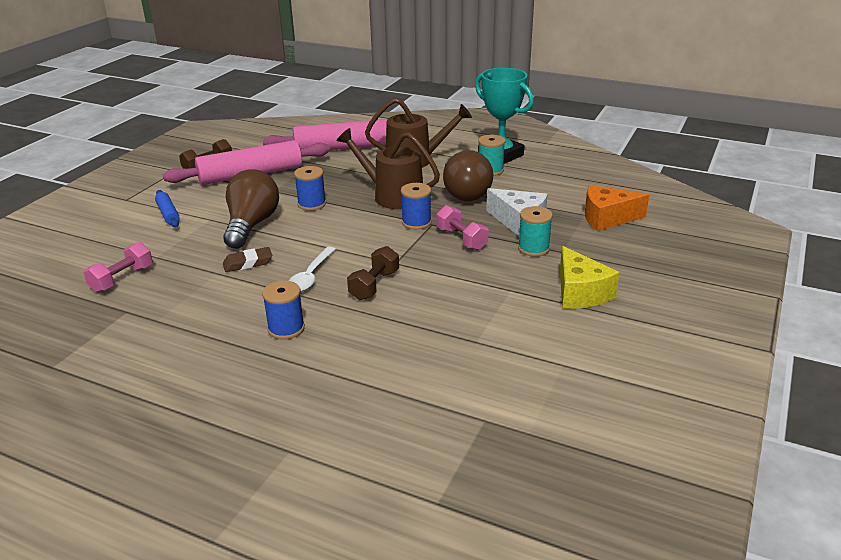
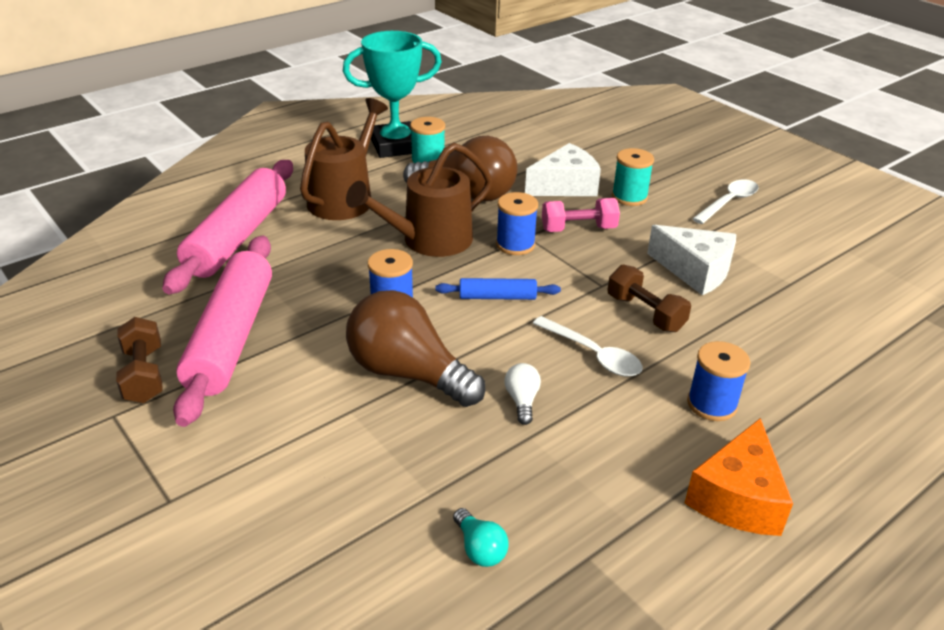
camera: 65 degrees left, 5 degrees up
pink dumbbell [83,242,153,293] -> turquoise light bulb [453,508,509,567]
blue rolling pin [155,190,180,228] -> blue rolling pin moved to [435,278,561,300]
brown eraser [223,247,272,272] -> white light bulb [505,363,541,425]
yellow cheese [560,246,620,309] -> white spoon [692,179,759,224]
orange cheese [585,185,649,231] -> orange cheese moved to [685,418,793,536]
none -> white cheese [647,225,736,295]

